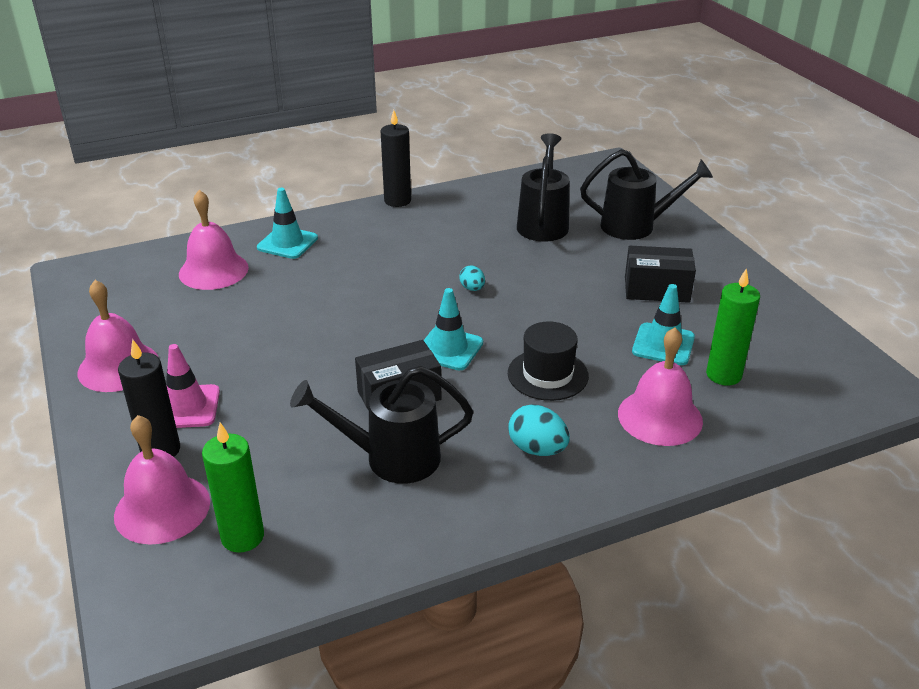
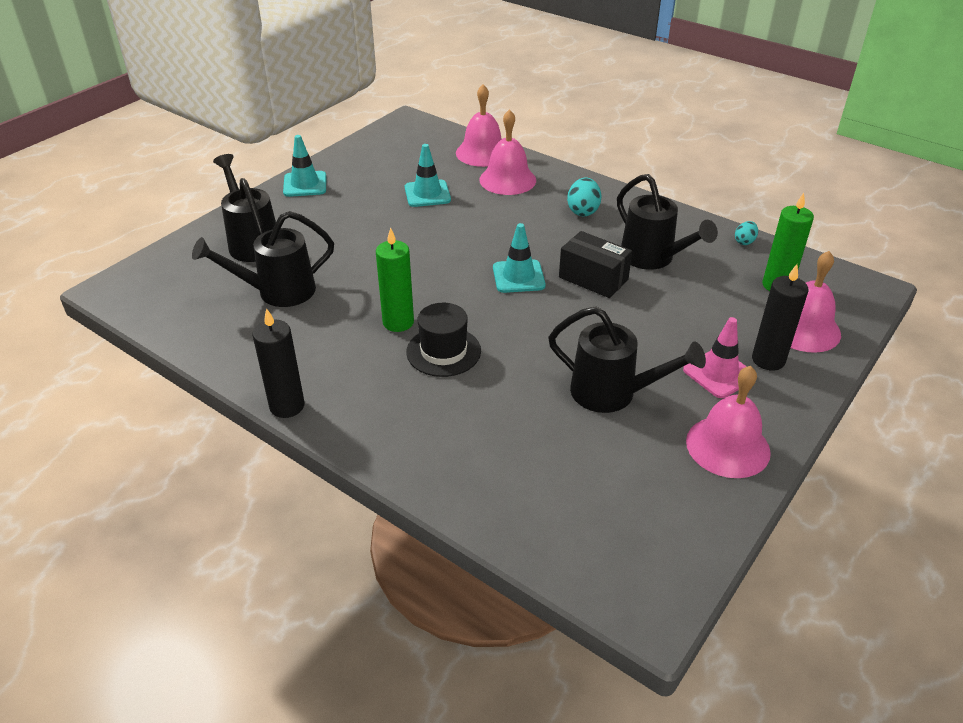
camera: 120 degrees left, 5 degrees up
pink bell [179,190,249,290] -> pink bell moved to [456,85,502,167]
turquoise traffic cone [257,188,318,259] -> turquoise traffic cone moved to [283,135,326,197]
turquoise egg [459,265,485,291] -> turquoise egg moved to [735,221,758,245]
black hat [508,321,589,401] -> black hat moved to [406,303,481,377]
black box [625,246,696,303] -> none
green candle [706,268,760,385] -> green candle moved to [376,227,414,332]
none -> black watering can [548,306,706,413]

